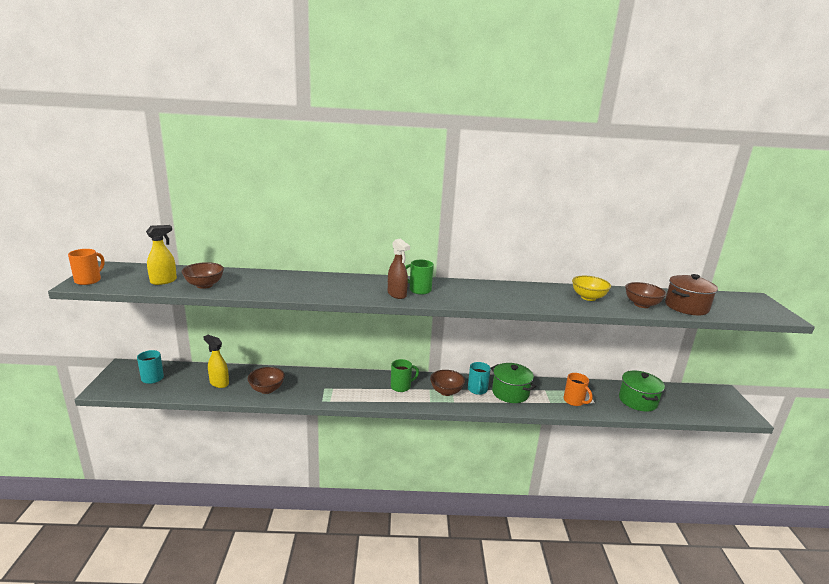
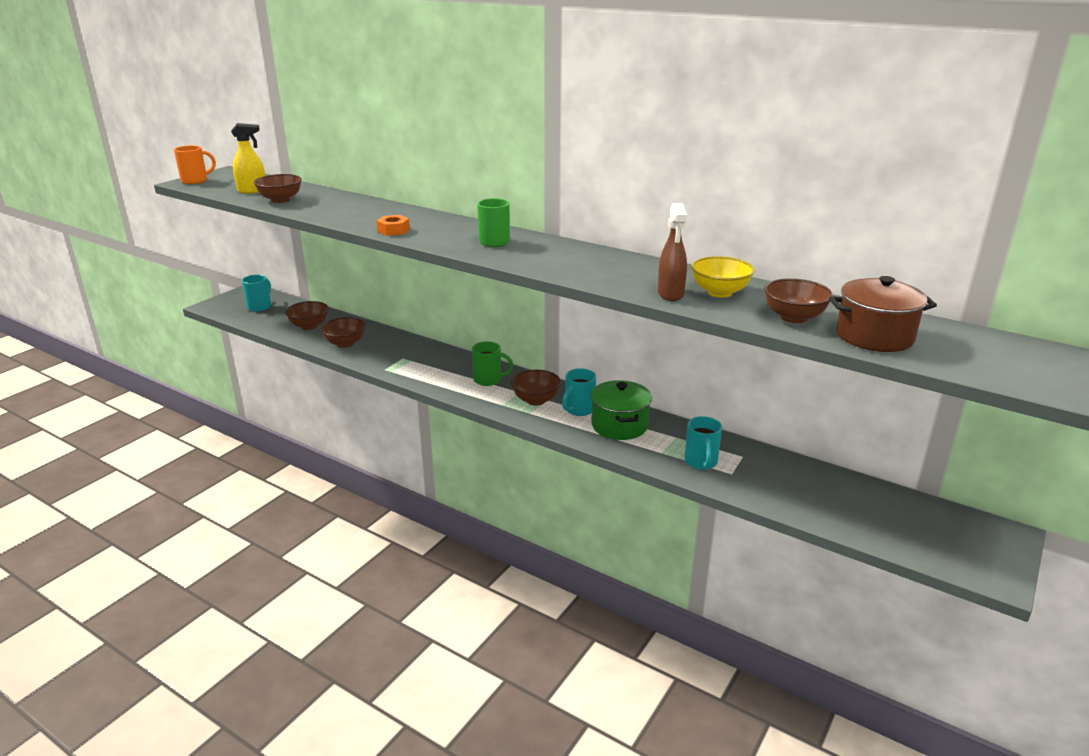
camera: 35 degrees right, 5 degrees up
yellow spray bottle [203,335,229,388] -> brown bowl [285,301,329,330]
brown spray bottle [388,239,410,299] -> brown spray bottle moved to [658,203,687,301]
orange mug [563,373,593,406] -> turquoise mug [685,416,722,470]
green pot [619,371,665,412] -> none
none -> orange nut [377,215,410,236]

